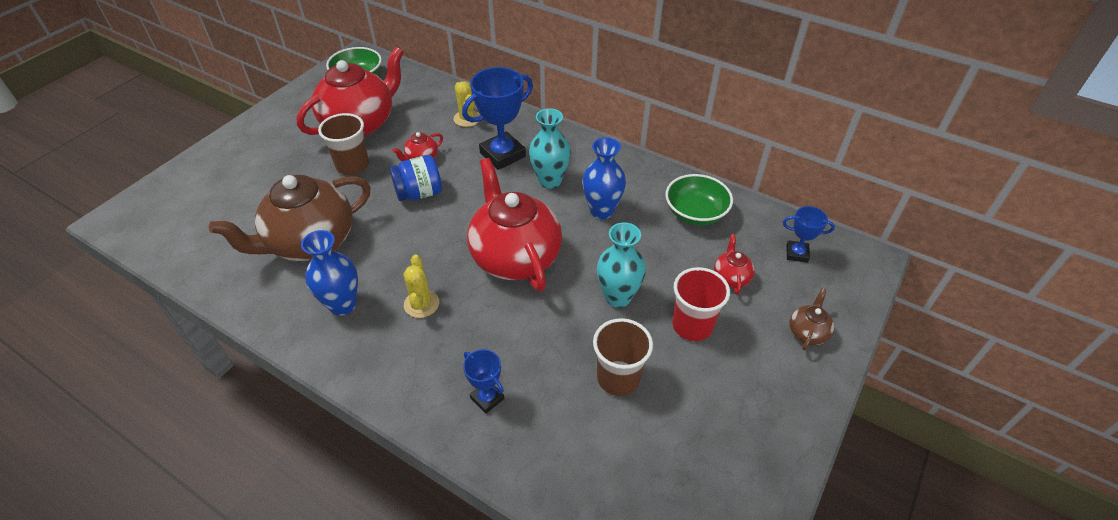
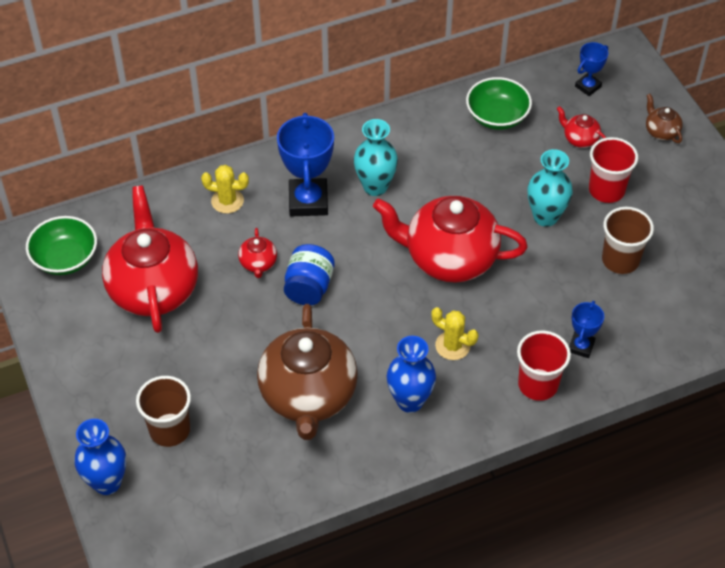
camera: 55 degrees left, 5 degrees up
brown cup [318,113,369,175] -> brown cup moved to [136,376,191,447]
blue trophy [463,349,504,414] -> blue trophy turned 60 degrees counterclockwise [569,301,604,358]
blue vase [582,137,626,219] -> blue vase moved to [74,419,126,495]
none -> red cup [517,330,571,401]

